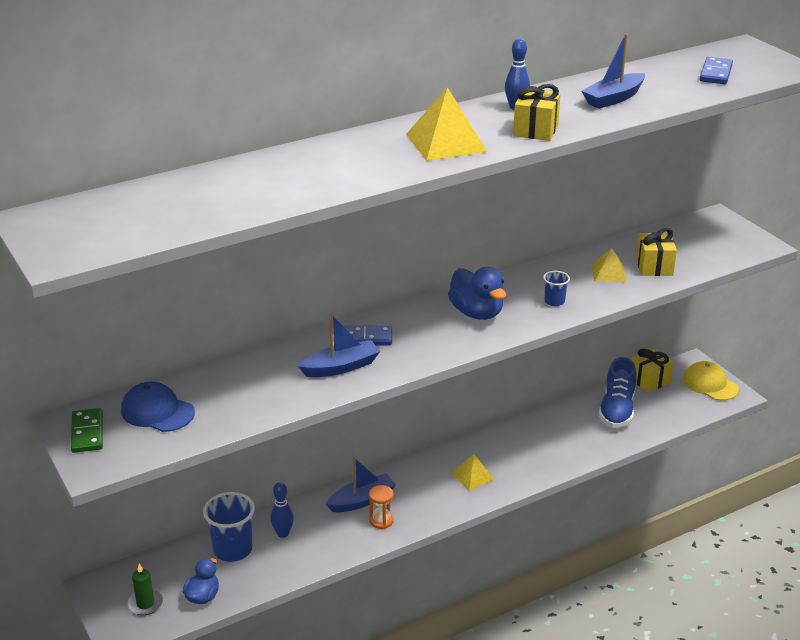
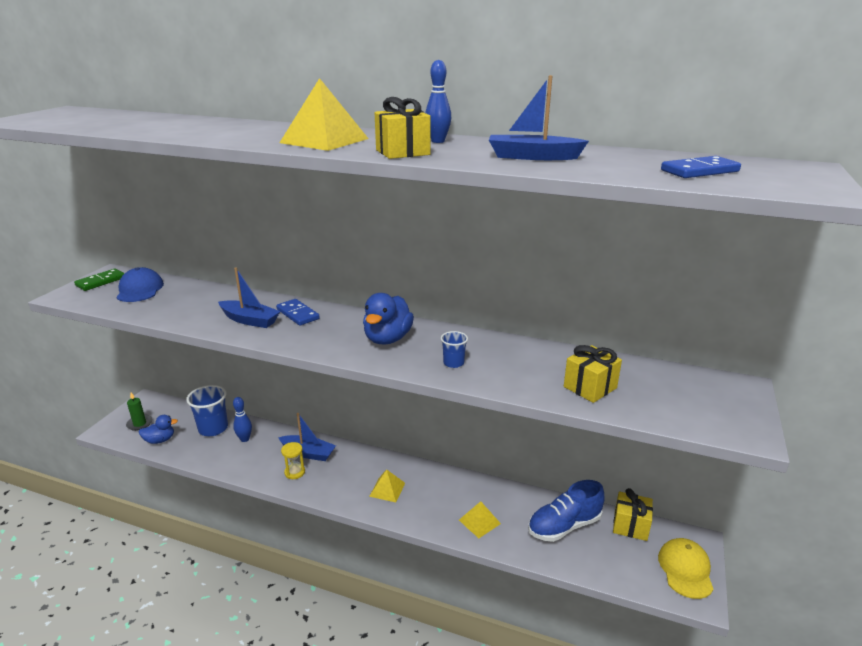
camera: 50 degrees right, 5 degrees down
orange hourglass [369,485,394,529] -> yellow hourglass [281,442,305,479]
yellow pyramid [591,248,627,282] -> yellow pyramid moved to [459,501,501,538]

